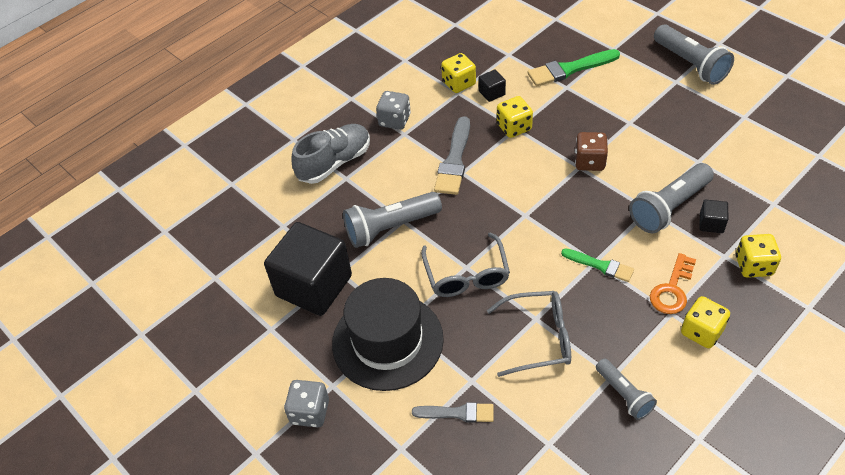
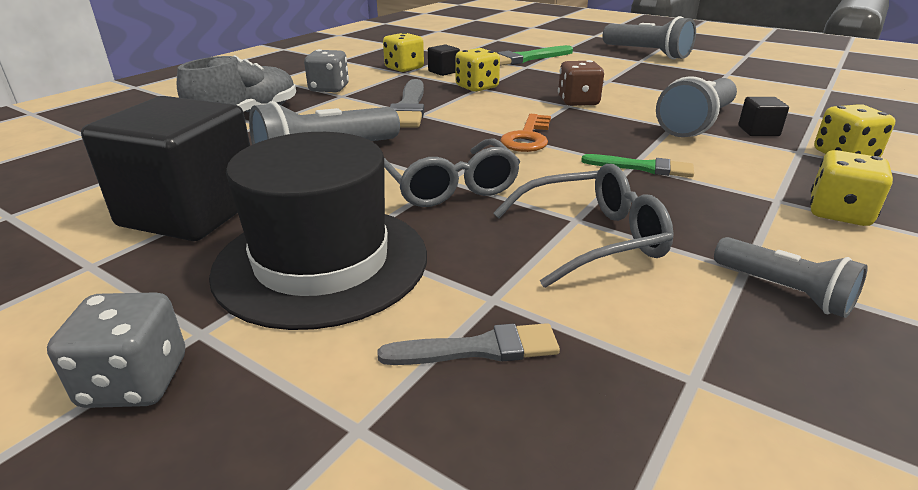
camera: 15 degrees left, 20 degrees down
orange key [650,253,696,314] -> orange key moved to [500,114,551,152]

